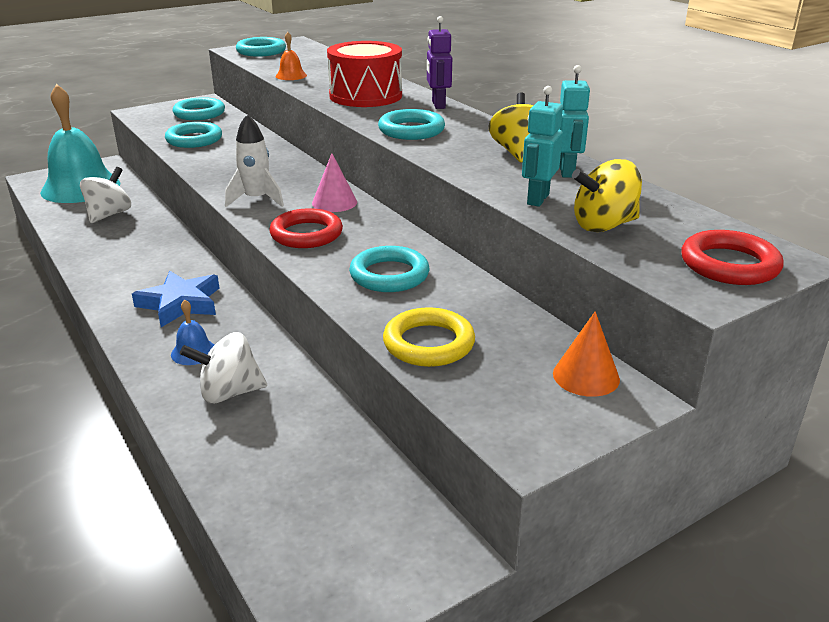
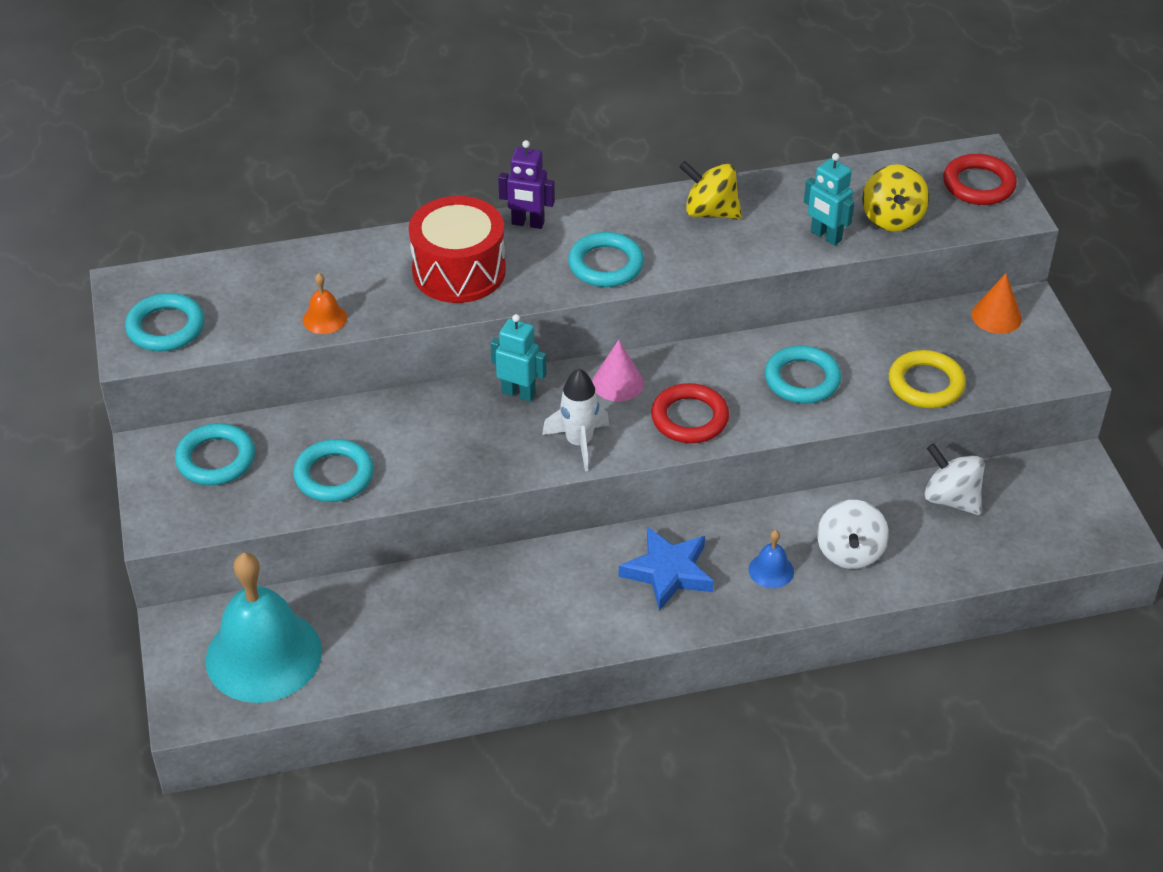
camera: 70 degrees left, 15 degrees up
white spinning top [80,167,131,223] -> white spinning top moved to [925,443,984,515]
turquoise robot [559,65,591,178] -> turquoise robot moved to [491,314,547,402]

